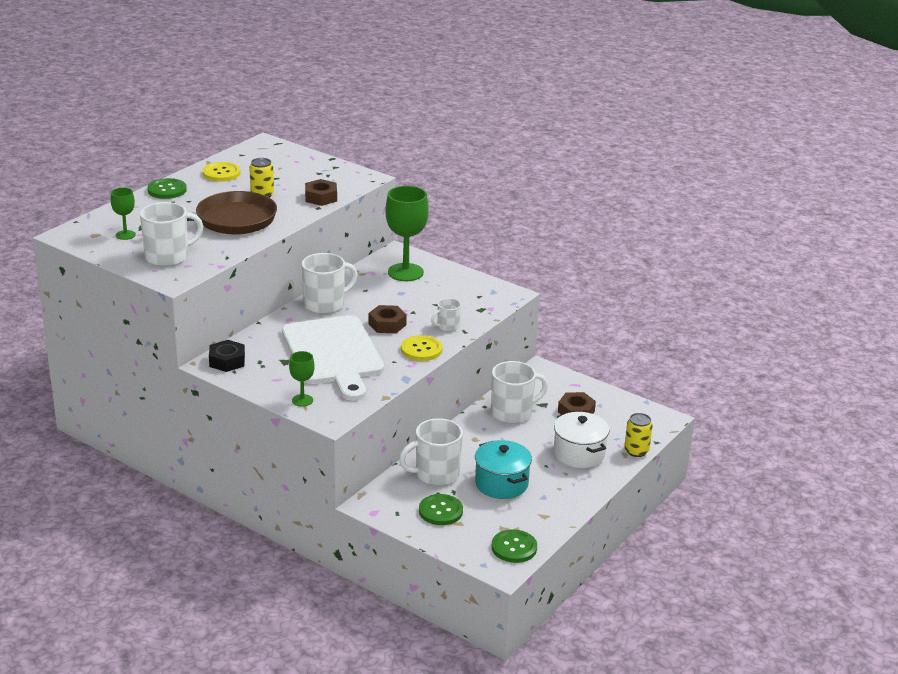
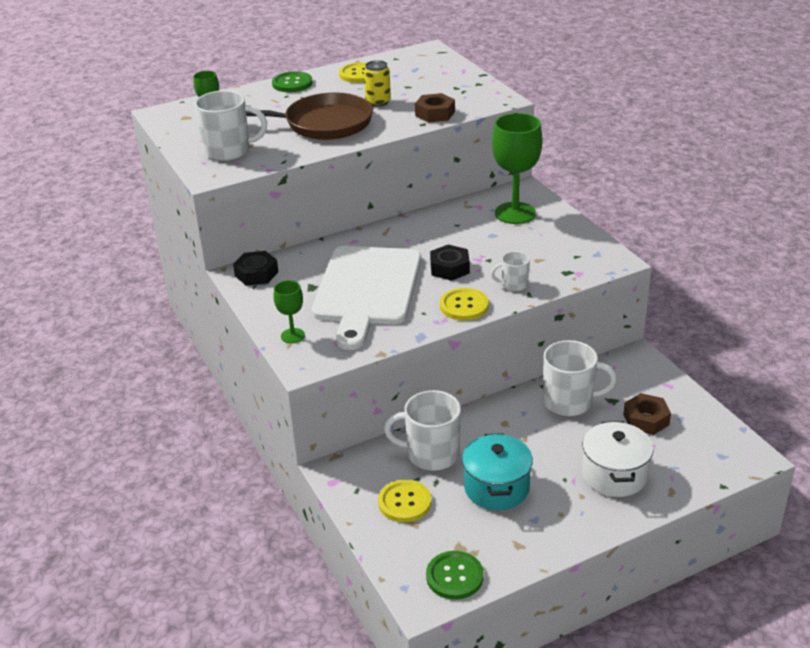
camera: 30 degrees right, 5 degrees up
white mug [302,253,358,314] -> none
brown nut [369,305,407,333] -> black nut [430,245,470,281]
green button [419,494,463,525] -> yellow button [378,480,431,522]
yellow can [624,413,653,457] -> none

